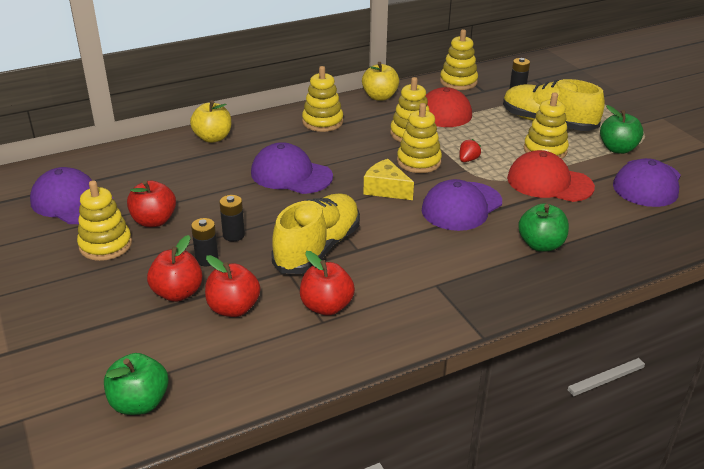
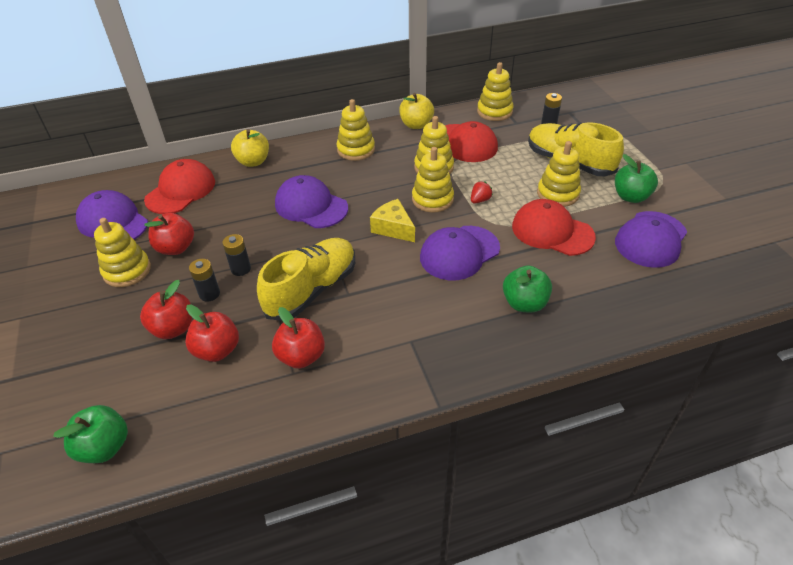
camera: 10 degrees right, 10 degrees up
none -> red cap [144,159,215,214]

